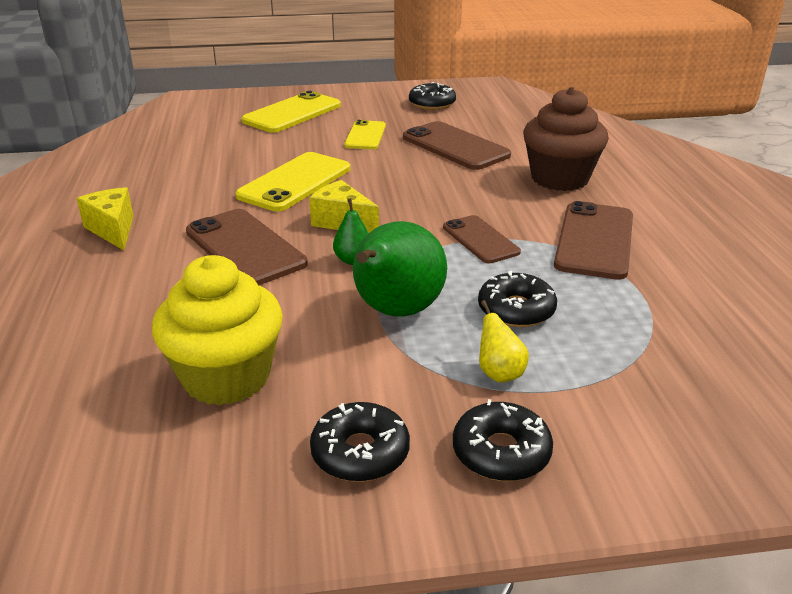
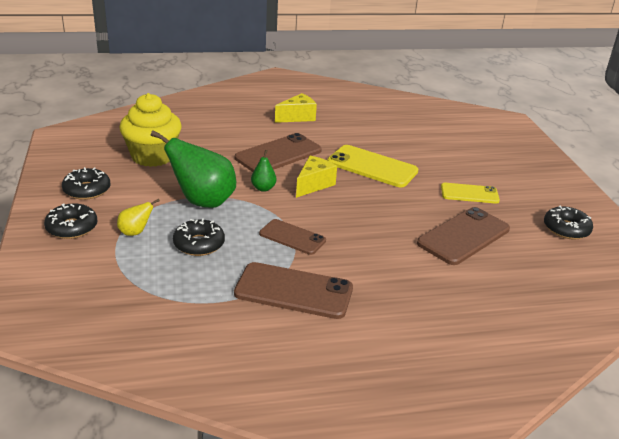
camera: 85 degrees right, 0 degrees up
yellow phone [241,91,341,133] -> none
brown phone [443,215,521,264] -> brown phone turned 60 degrees clockwise [259,219,326,255]
brown cupcake [523,87,609,191] -> none

